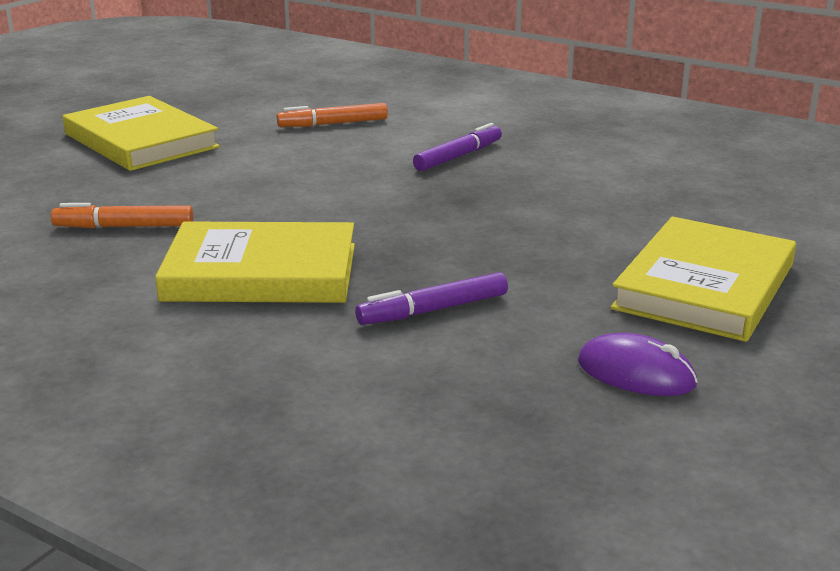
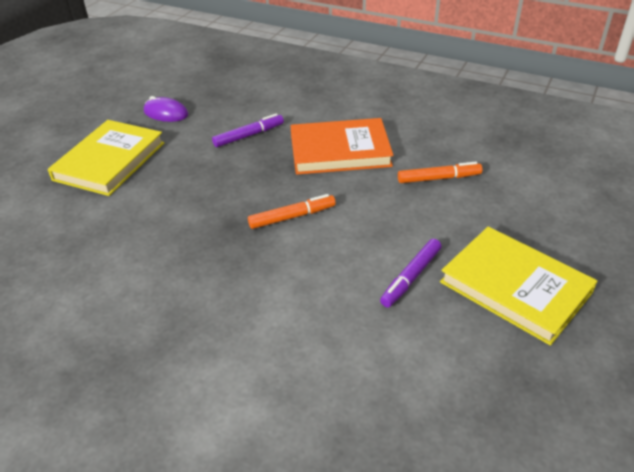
camera: 175 degrees right, 15 degrees up
yellow book [155,221,355,303] -> orange book [290,118,394,175]
orange marker [277,103,388,127] -> orange marker moved to [248,194,336,229]
purple marker [413,123,502,171] -> purple marker moved to [380,239,442,307]

